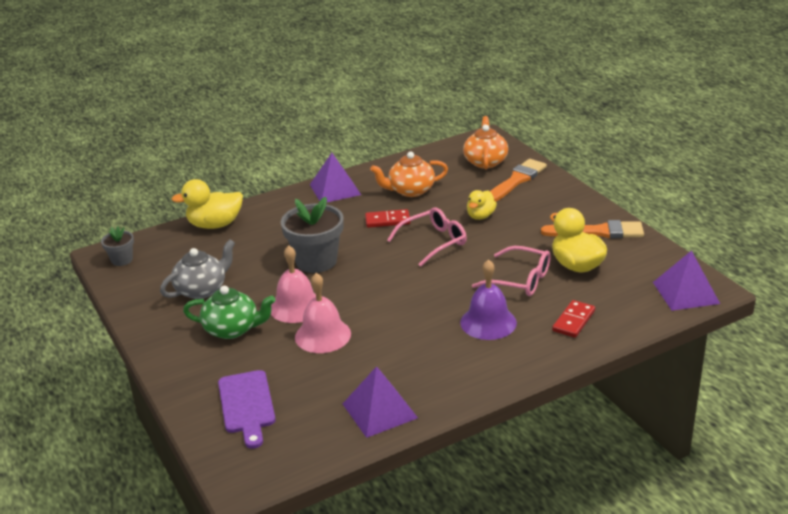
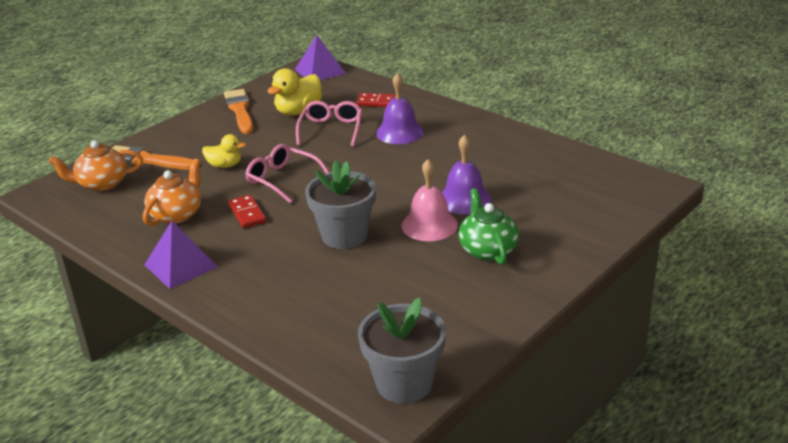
camera: 110 degrees left, 0 degrees up
grey flower pot [101,226,134,266] -> grey flower pot [358,297,446,403], size x1.91
grey teapot [160,239,235,299] -> none
yellow duck [171,179,243,229] -> none
purple cutting board [218,370,276,449] -> none
pink bell [295,273,351,353] -> purple bell [442,135,492,214]
purple pyramid [343,366,418,438] -> none
orange teapot [370,152,448,197] -> orange teapot turned 120 degrees counterclockwise [143,159,201,226]

